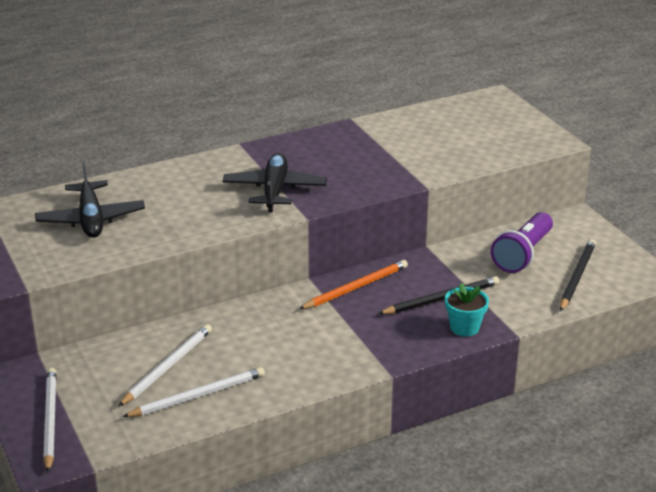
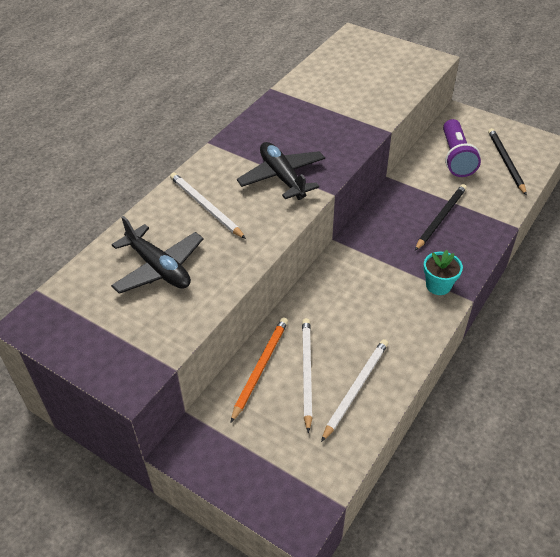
camera: 30 degrees left, 15 degrees up
white pencil [43,368,57,472] -> white pencil moved to [170,172,246,239]
orange pencil [299,260,408,309] -> orange pencil moved to [230,318,288,423]
turquoise flower pot [445,283,489,336] -> turquoise flower pot moved to [423,250,463,295]

